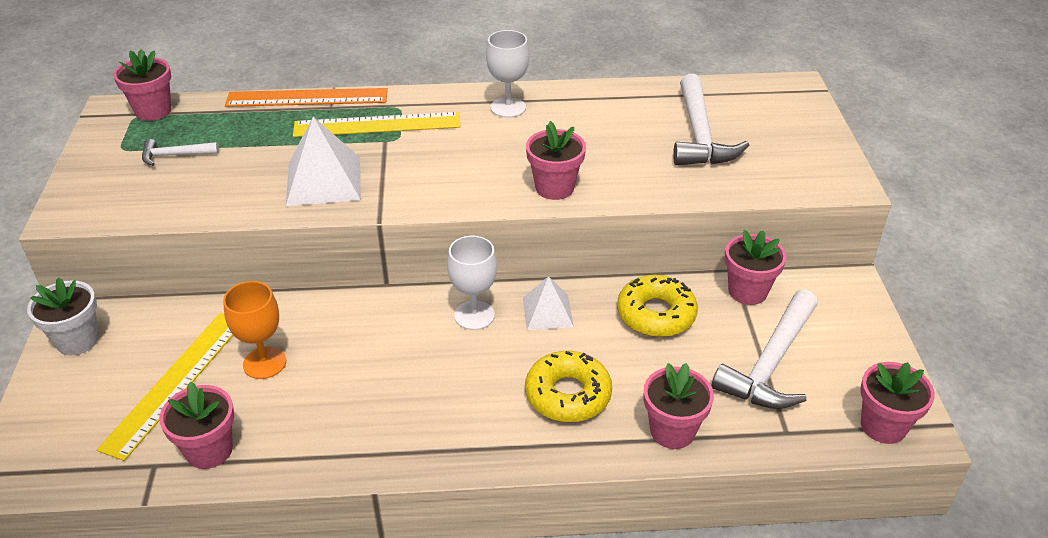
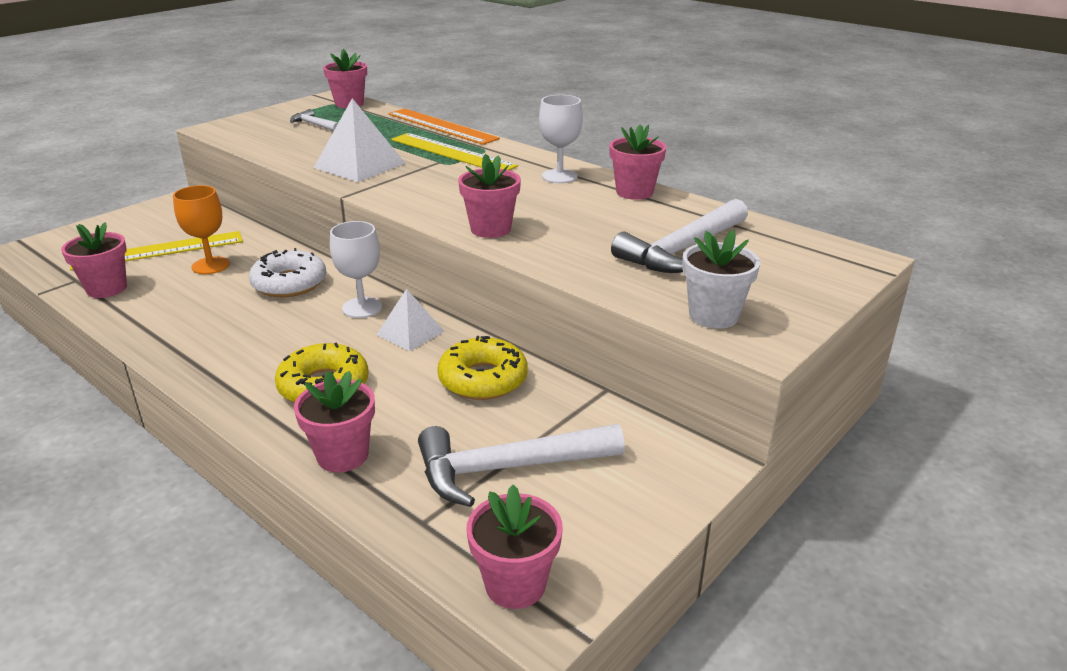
camera: 45 degrees right, 10 degrees down
white flower pot [27,277,99,355] -> white flower pot moved to [682,230,760,329]
pink flower pot [725,230,787,305] -> pink flower pot moved to [609,125,667,200]
none -> white donut [249,248,326,297]

